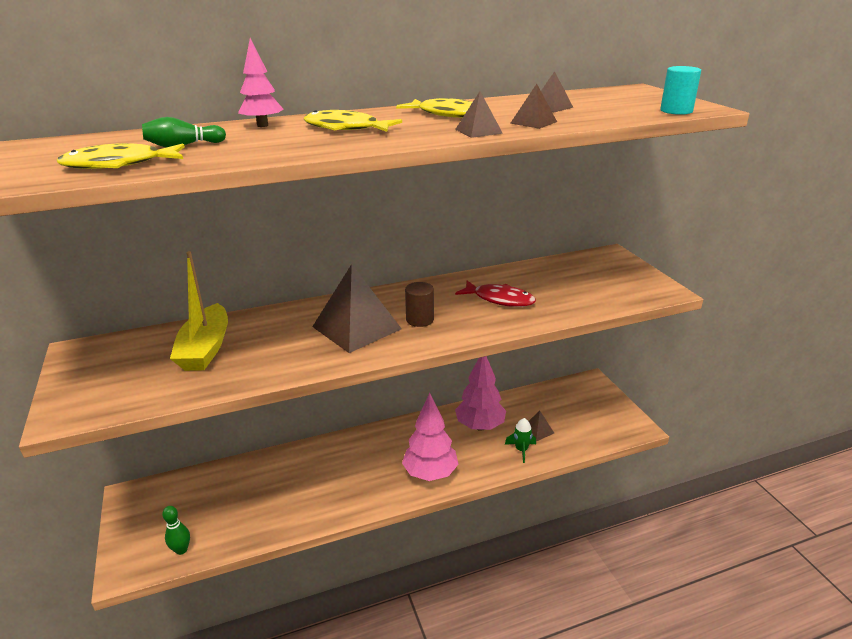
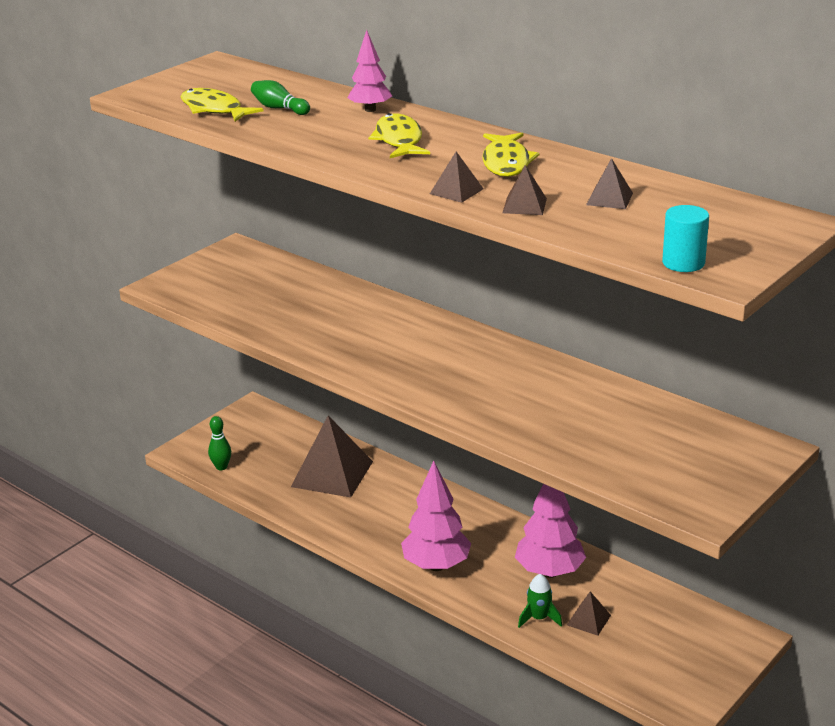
camera: 60 degrees right, 0 degrees up
yellow boat [170,251,228,371] -> none
brown pyramid [312,264,402,353] -> brown pyramid moved to [291,415,373,498]
brown cylinder [405,282,434,327] -> none
red fish [455,280,536,307] -> none

